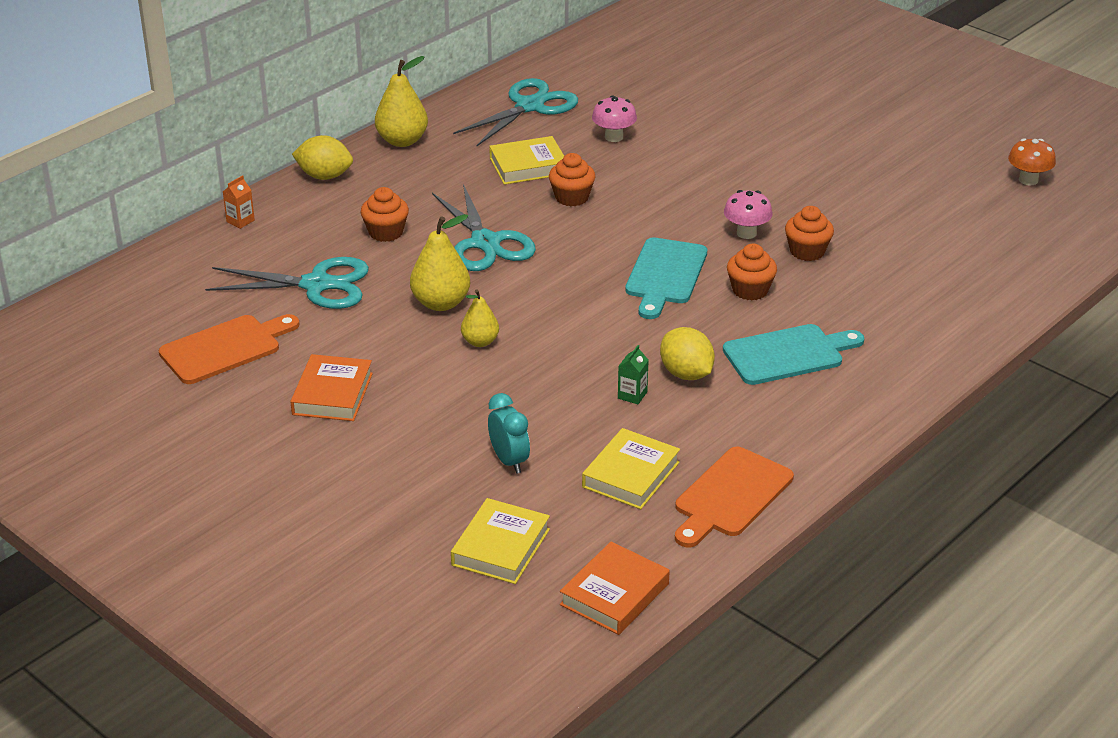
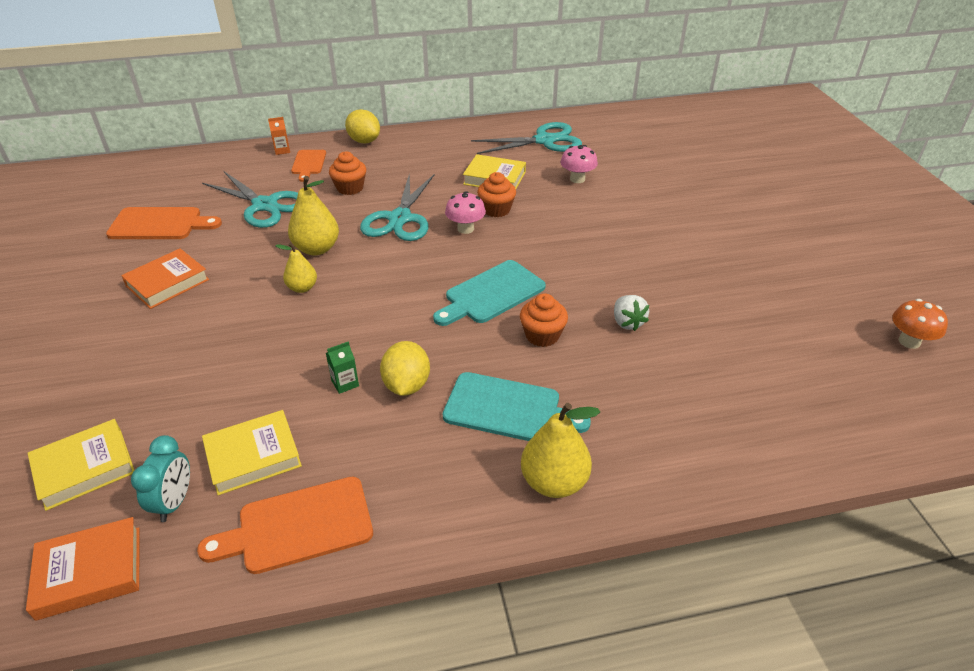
camera: 35 degrees right, 5 degrees up
yellow pear [375,56,428,147] -> yellow pear moved to [521,403,600,498]
turquoise clock [488,393,530,474] -> turquoise clock moved to [131,435,190,522]
pink mushroom [724,190,773,239] -> pink mushroom moved to [445,191,486,234]
orange cupcake [785,206,834,261] -> white strawberry [614,295,649,331]
none -> orange cutting board [291,150,326,182]

